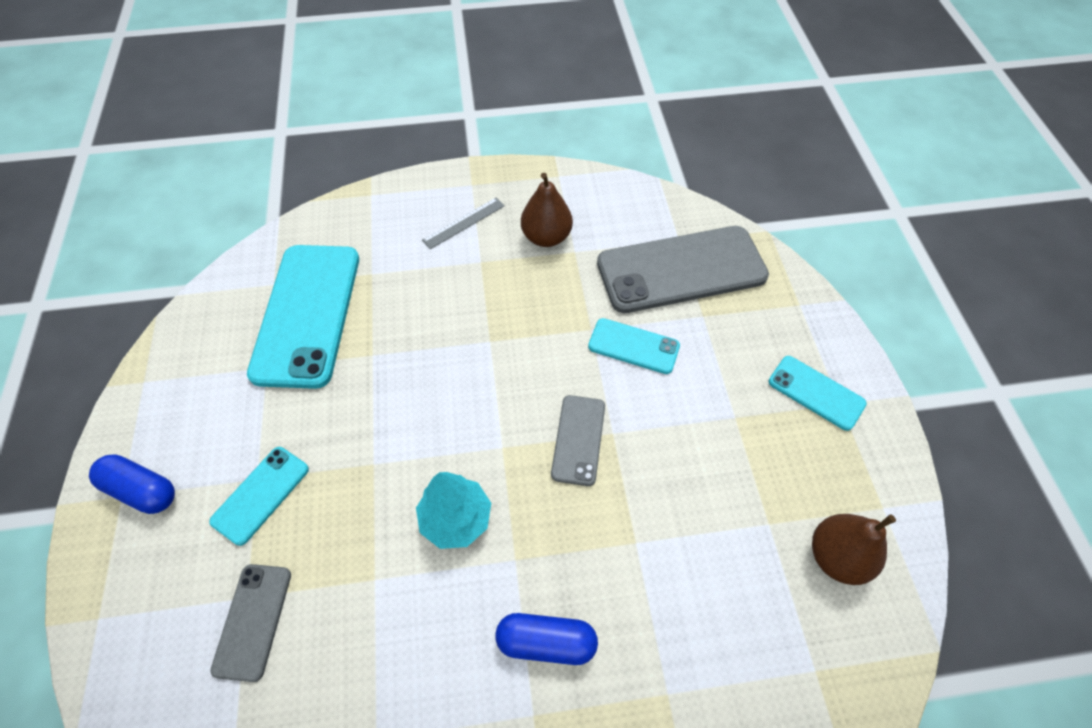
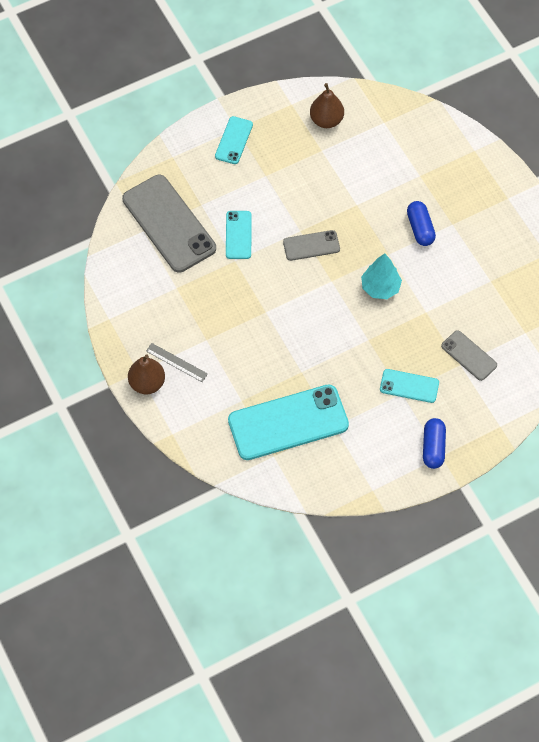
camera: 110 degrees left, 5 degrees up
grey phone [210,564,291,682] -> grey phone turned 60 degrees clockwise [441,330,497,381]
brown pear [521,173,573,247] -> brown pear moved to [128,354,165,394]

